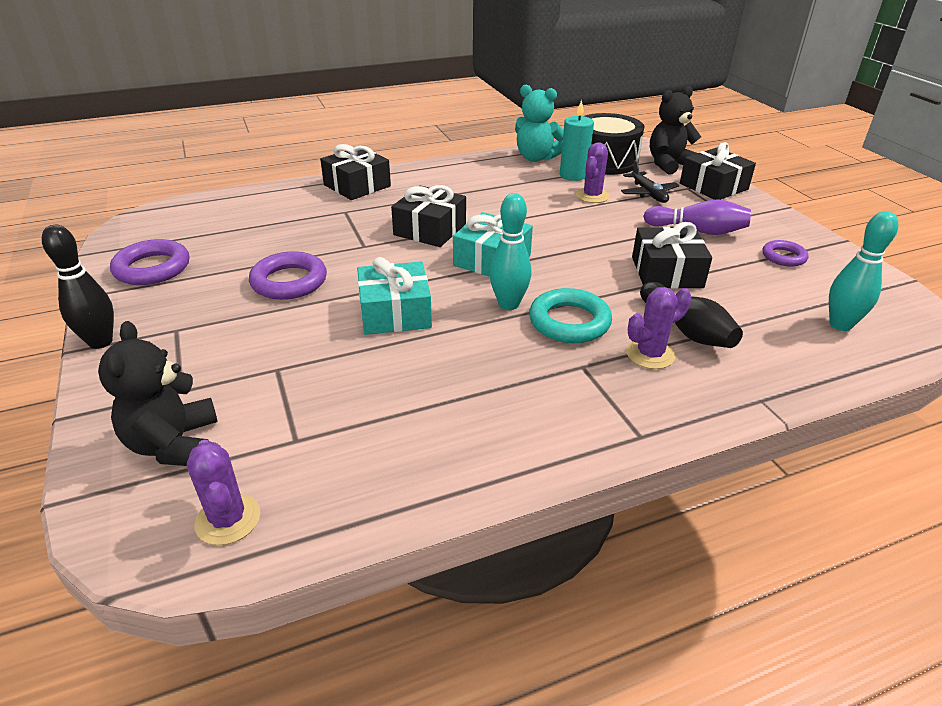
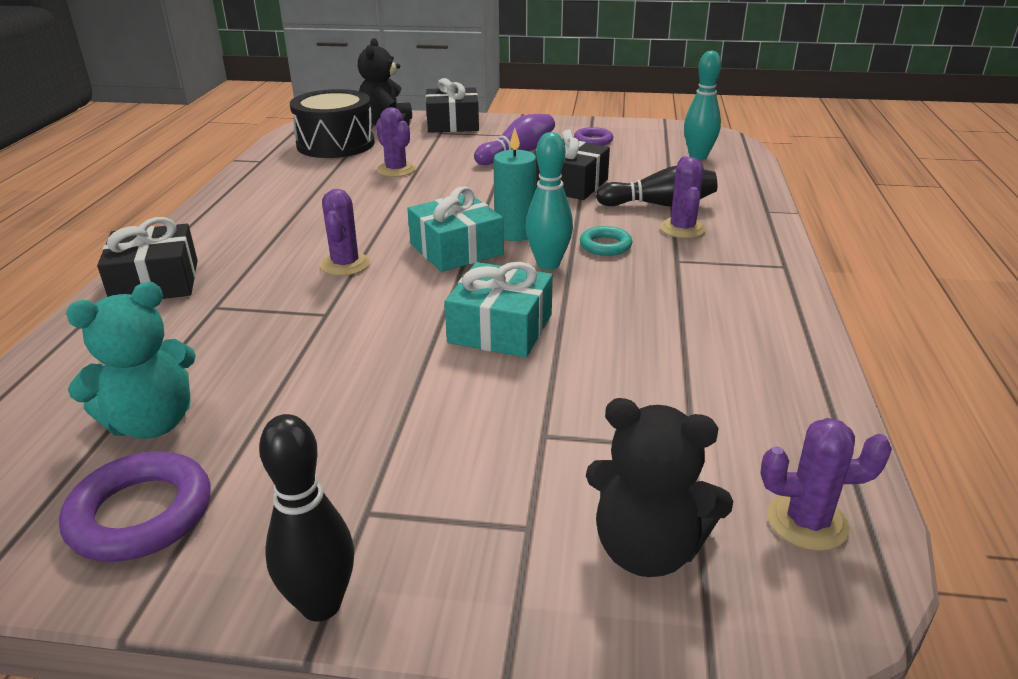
camera: 60 degrees left, 5 degrees down
purple ring [249,251,327,300] -> none
black gift [391,185,466,247] -> purple cactus [320,189,370,276]
turquoise teddy bear [515,84,564,162] -> turquoise teddy bear moved to [66,282,196,439]
turquoise ring [529,288,612,343] -> turquoise ring [580,226,632,256], size x0.61
turquoise candle [560,100,594,181] -> turquoise candle moved to [493,128,536,241]
black plane [621,160,679,203] -> none

